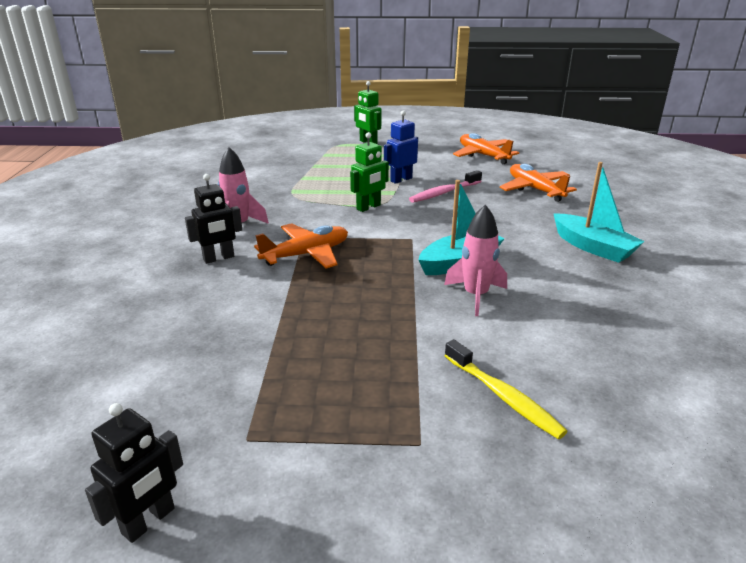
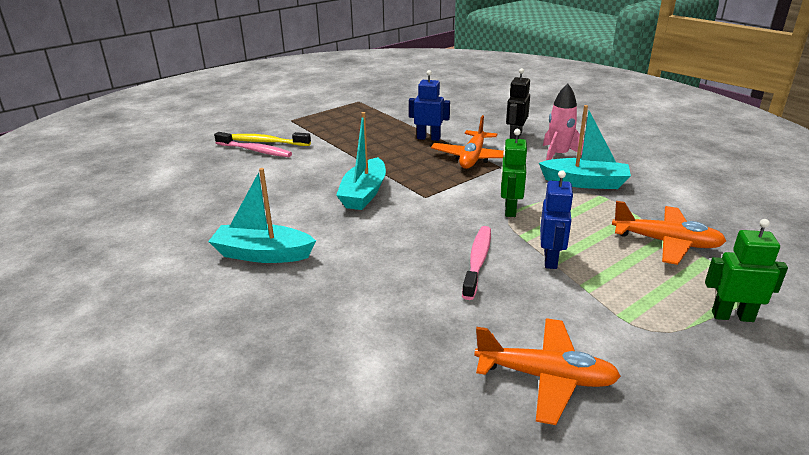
camera: 140 degrees right, 0 degrees up
black robot [85,403,183,543] -> none
pink rocket [444,204,507,316] -> none
orange plane [500,164,577,202] -> orange plane moved to [612,201,726,265]
none -> pink toothbrush [214,132,292,157]
none -> blue robot [409,70,450,141]
none -> turquoise boat [539,105,631,189]

